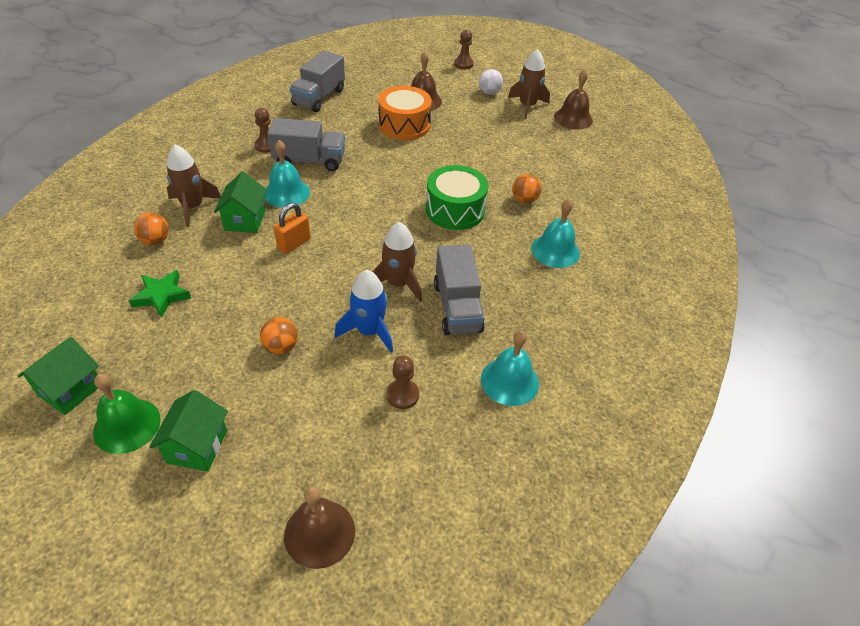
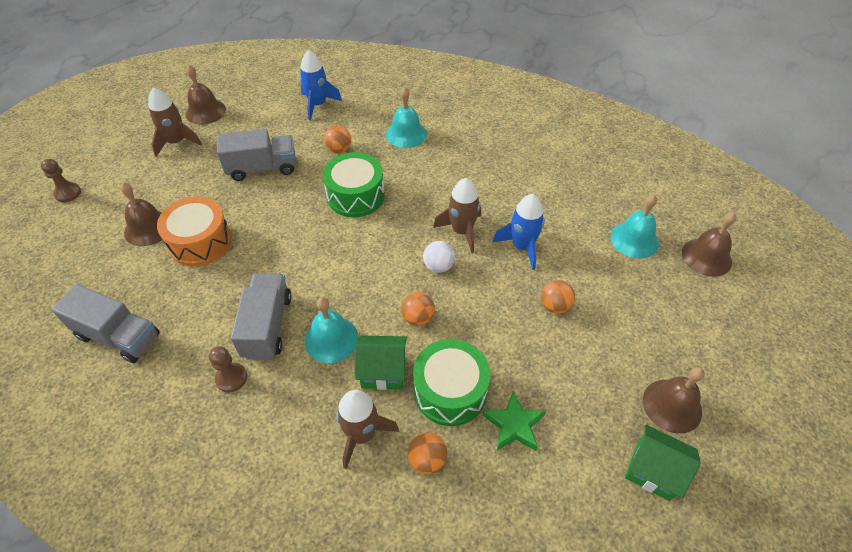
camera: 90 degrees left, 5 degrees up
green bell [93,374,161,454] -> brown bell [643,367,704,434]
green house [149,390,228,472] -> none
orange padlock [274,203,311,254] -> orange ball [401,292,435,326]
brown pawn [386,356,419,409] -> none
grey truck [434,244,485,335] -> grey truck moved to [217,129,296,181]
white ball [479,69,503,95] -> white ball moved to [423,241,455,273]
turquoise bell [481,330,539,406] -> turquoise bell moved to [610,194,659,259]
none -> blue rocket [299,50,342,120]
none -> green drum [413,339,490,426]

